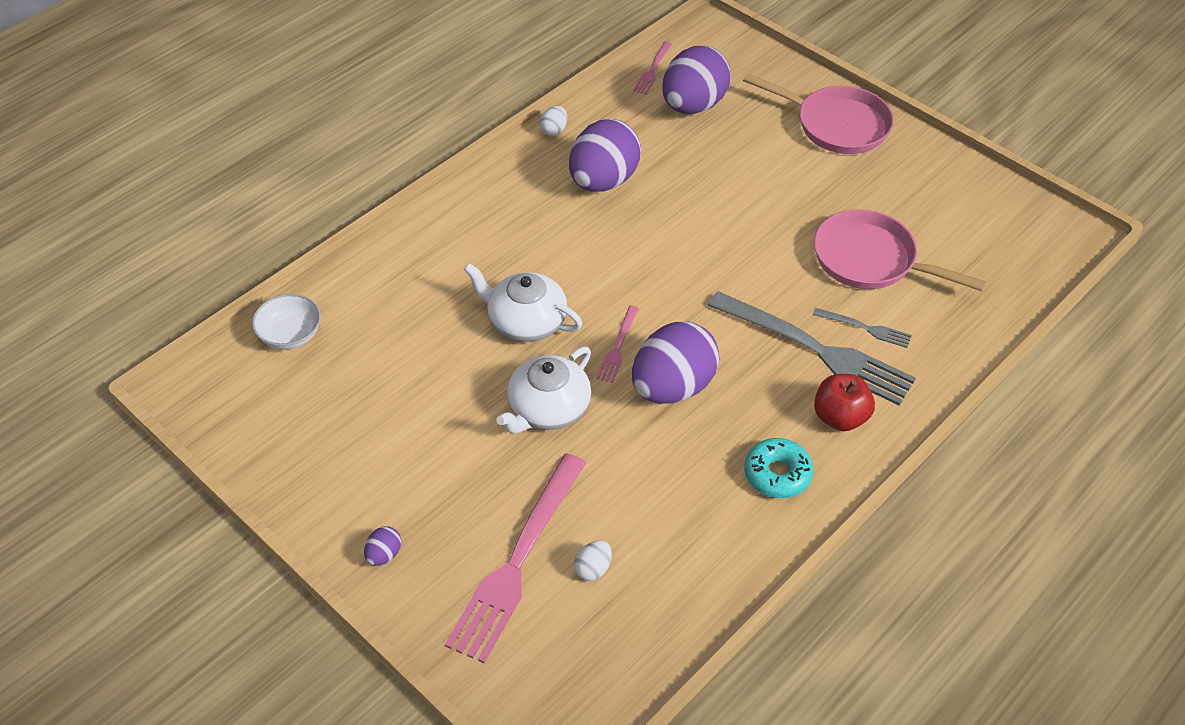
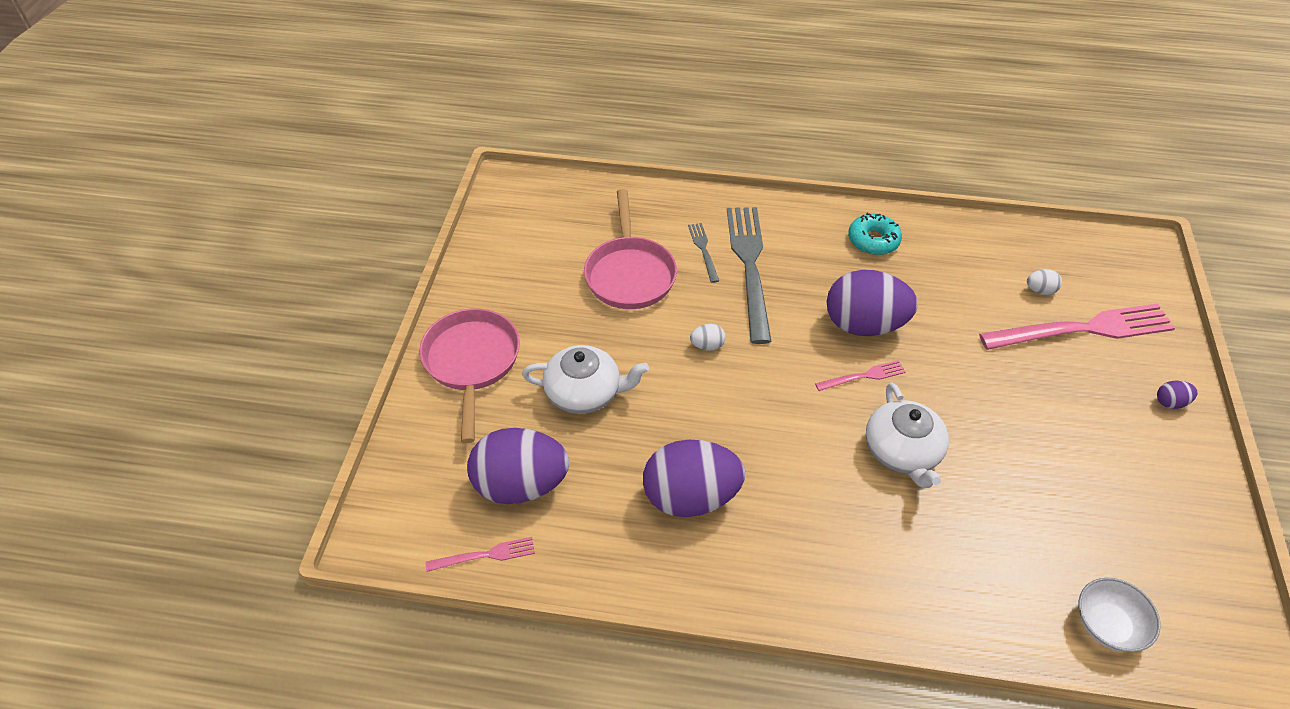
camera: 125 degrees left, 0 degrees up
white teapot [496,347,591,434] -> white teapot moved to [522,345,649,414]
white egg [540,106,567,136] -> white egg moved to [690,324,726,351]
red apple [814,374,875,431] -> none

